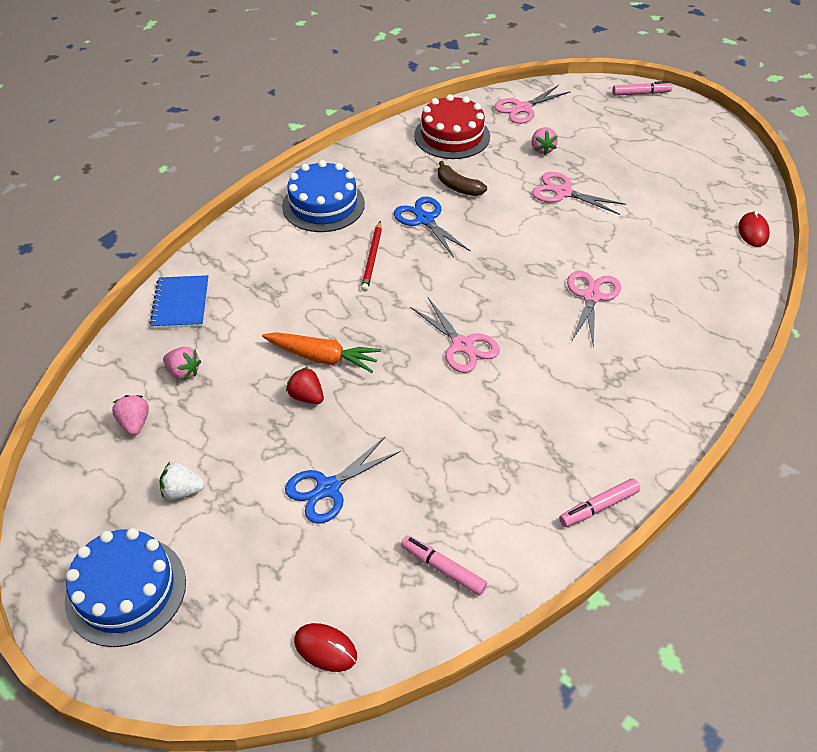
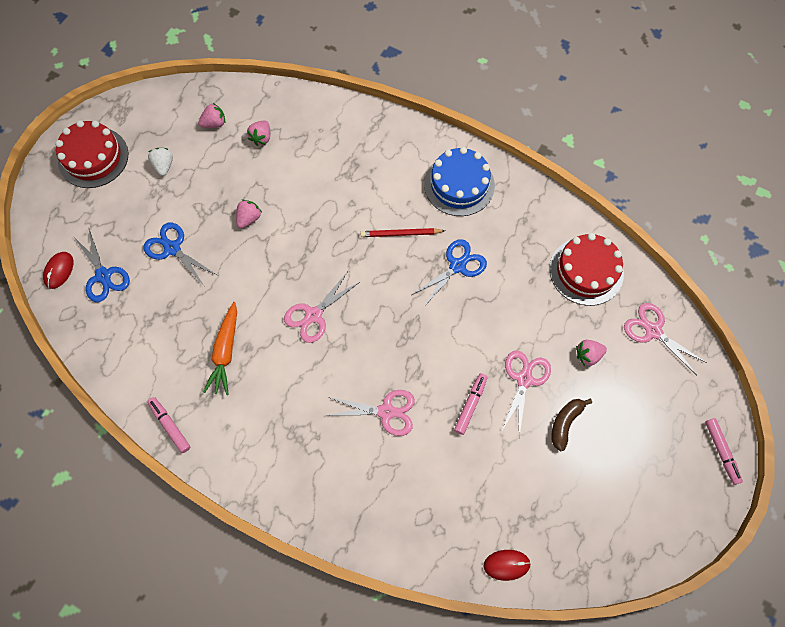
camera: 80 degrees right, 20 degrees up
blue cake [65,528,186,647] -> red cake [55,120,129,188]
blue notebook [149,275,209,329] -> none
orange carrot [262,332,381,373] -> orange carrot moved to [203,302,237,395]
red strawberry [286,367,324,404] -> pink strawberry [236,200,262,228]
pink marker [401,535,487,596] -> pink marker moved to [454,373,487,435]
brown banana [438,161,487,196] -> brown banana moved to [551,399,592,451]
none -> blue scissors [74,227,130,302]

